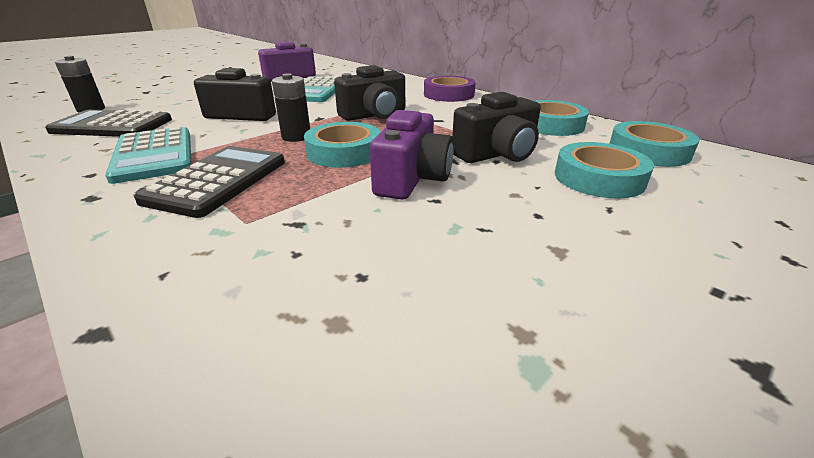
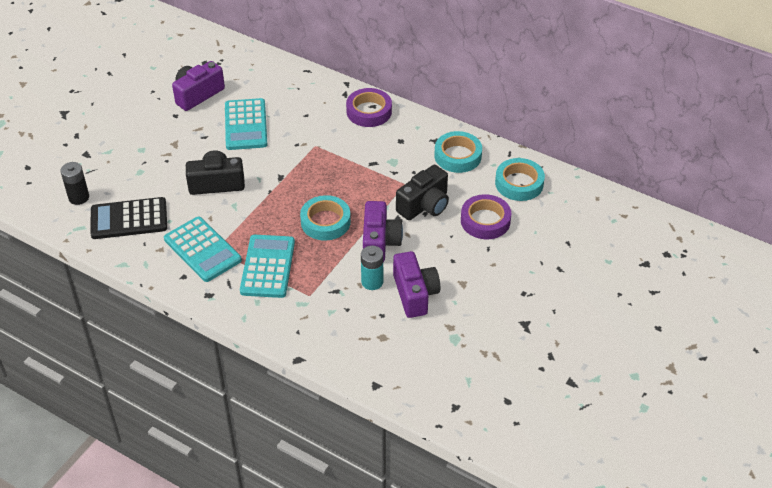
camera: 15 degrees left, 15 degrees up
black calculator [134,146,285,218] -> turquoise calculator [240,235,295,298]
black battery [272,74,310,142] -> none
black camera [334,65,405,121] -> none
turquoise tape [555,142,654,199] -> purple tape [461,194,511,239]
none -> turquoise battery [361,246,383,290]
none -> purple camera [393,251,440,318]

